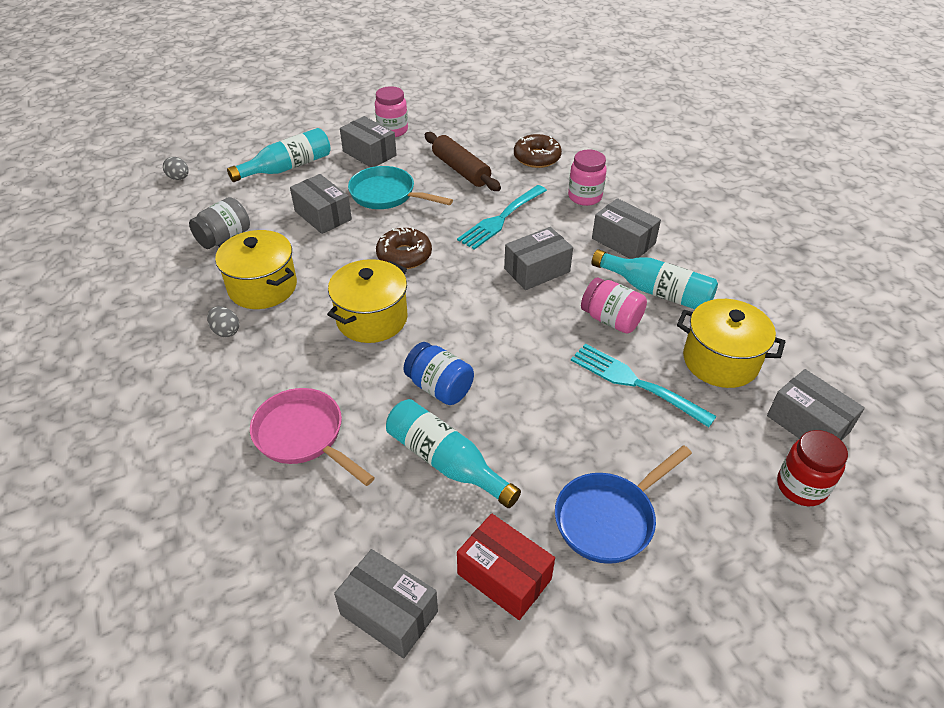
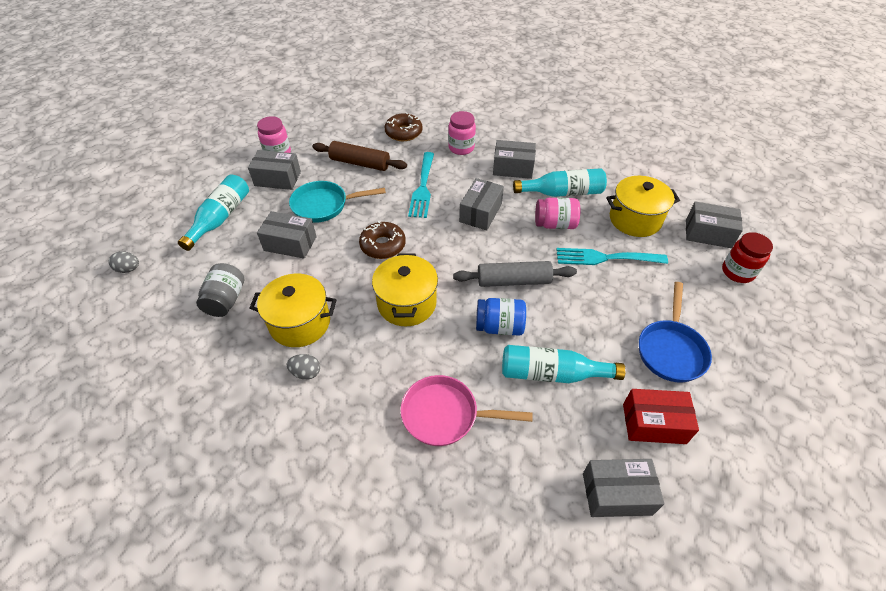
camera: 35 degrees left, 5 degrees up
none -> grey rolling pin [453,261,577,287]

